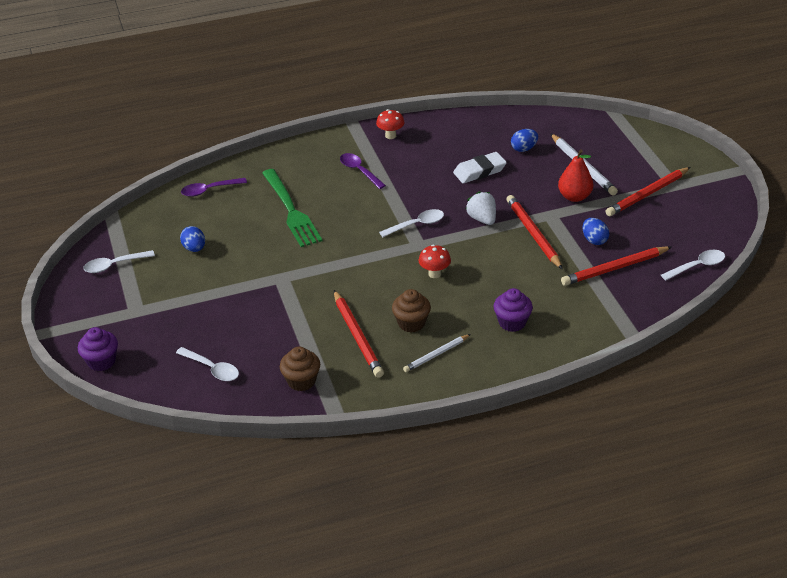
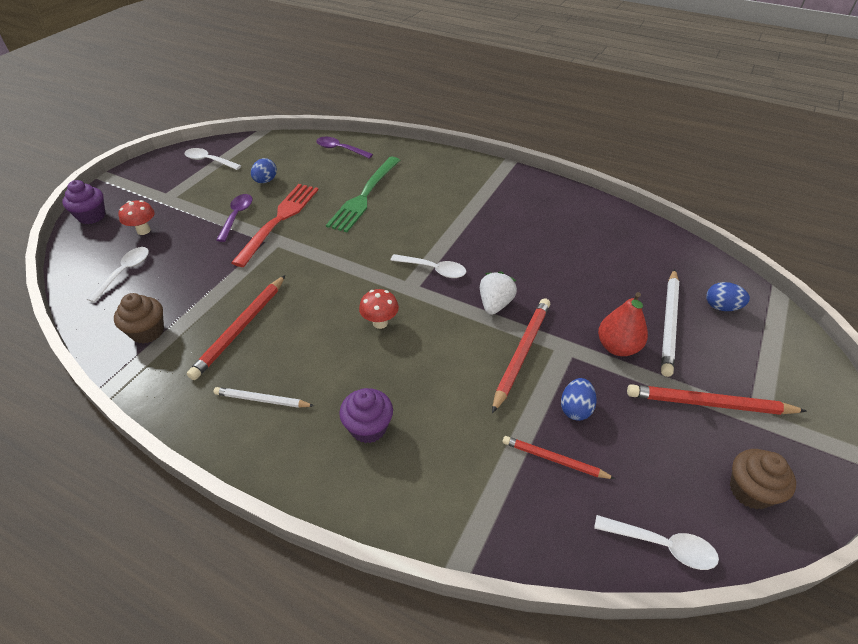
camera: 45 degrees right, 5 degrees up
white spoon [176,347,239,381] -> white spoon turned 150 degrees counterclockwise [87,247,149,303]
purple spoon [340,153,386,189] -> purple spoon moved to [217,194,252,242]
red mushroom [376,109,405,139] -> red mushroom moved to [118,200,155,235]
brown cupcake [392,289,431,332] -> brown cupcake moved to [730,449,796,509]
white eraser [453,152,507,183] -> none
blue egg [511,129,538,152] -> blue egg moved to [706,282,750,311]
red pencil [561,246,672,286] -> red pencil [503,436,615,479], size x0.62
none -> red fork [231,184,319,267]

